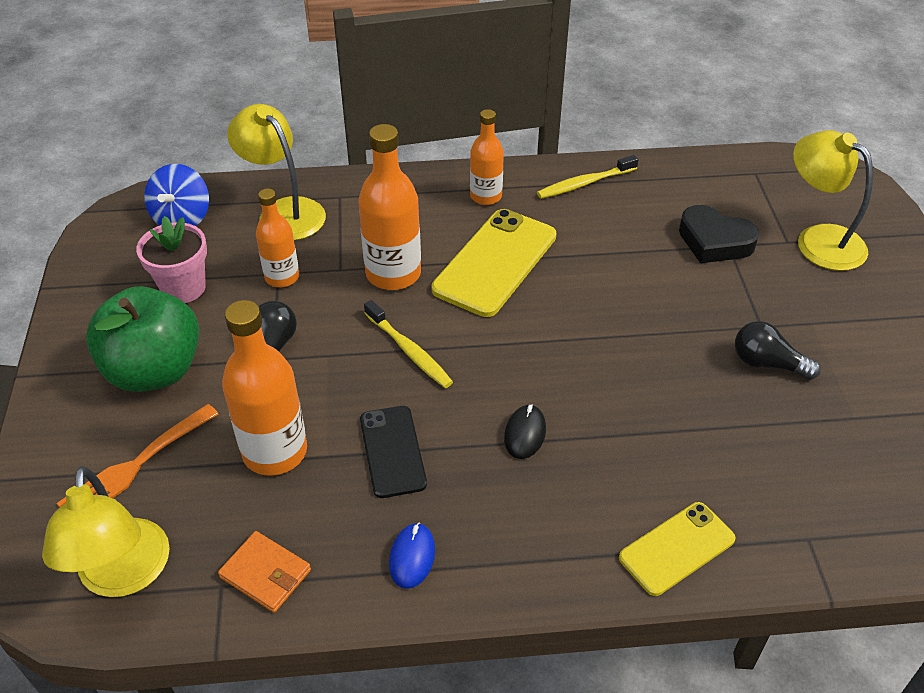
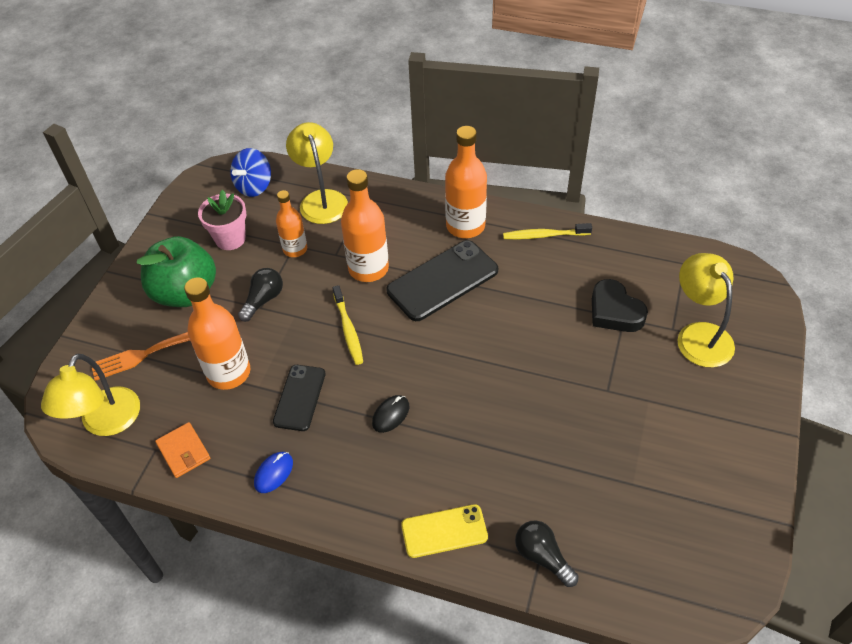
camera: 25 degrees right, 5 degrees up
yellow phone [431,209,557,317] -> black phone [386,240,498,321]
orange bottle [470,109,504,205] -> orange bottle [445,126,487,238], size x1.61
black light bulb [735,321,821,380] -> black light bulb moved to [515,521,579,587]

